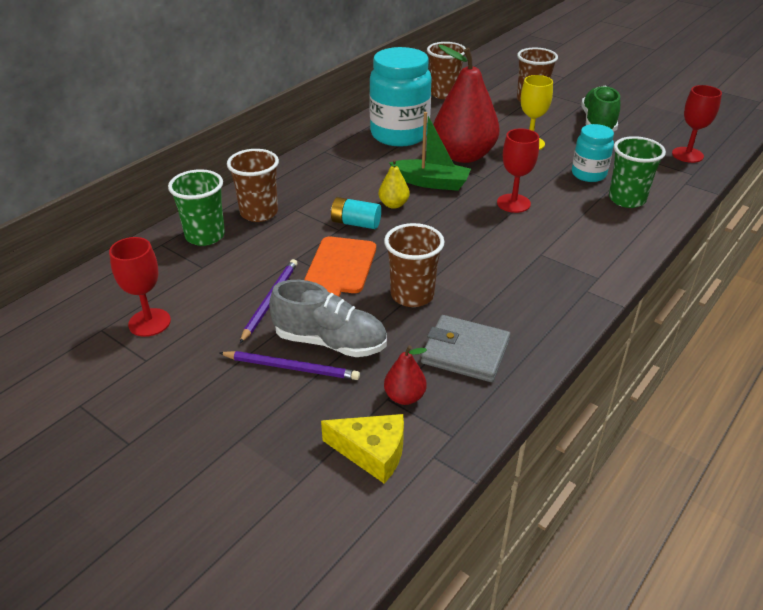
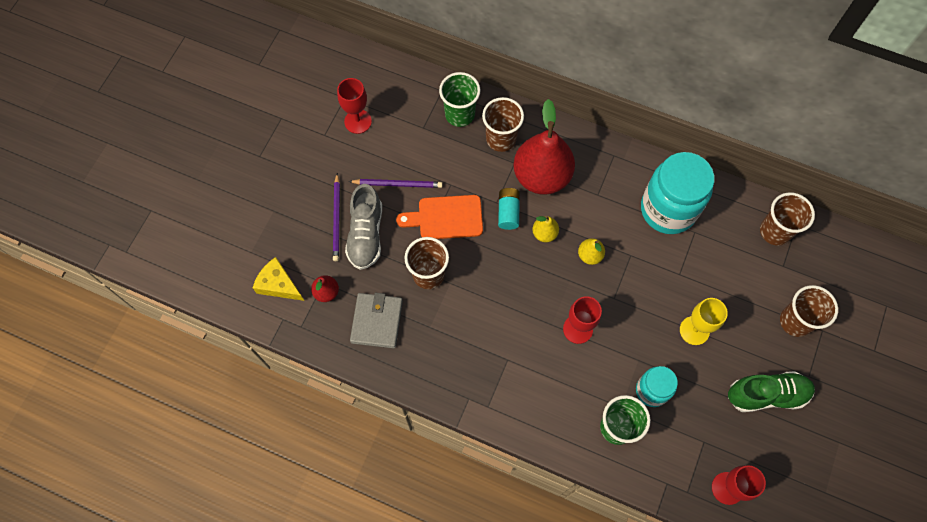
camera: 75 degrees right, 30 degrees up
yellow cheese [321,414,404,484] -> yellow cheese turned 120 degrees clockwise [253,257,304,301]
green boat [389,112,471,191] -> yellow pear [578,238,605,265]
red pear [434,45,500,163] -> red pear moved to [513,99,575,195]

